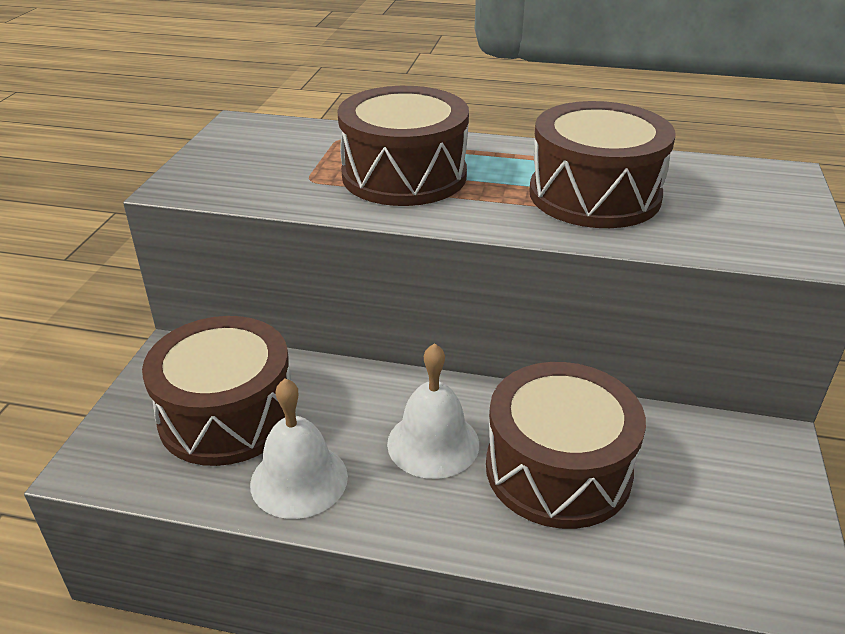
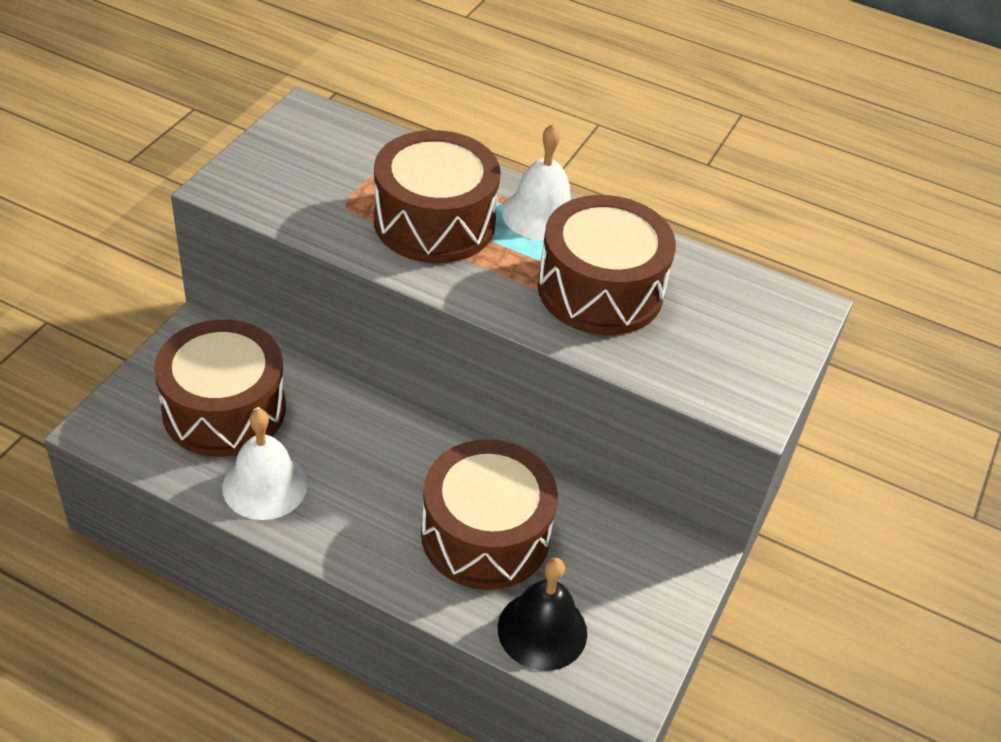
camera: 10 degrees right, 10 degrees up
white bell [387,343,479,479] -> white bell moved to [502,124,571,241]
none -> black bell [498,558,587,671]

